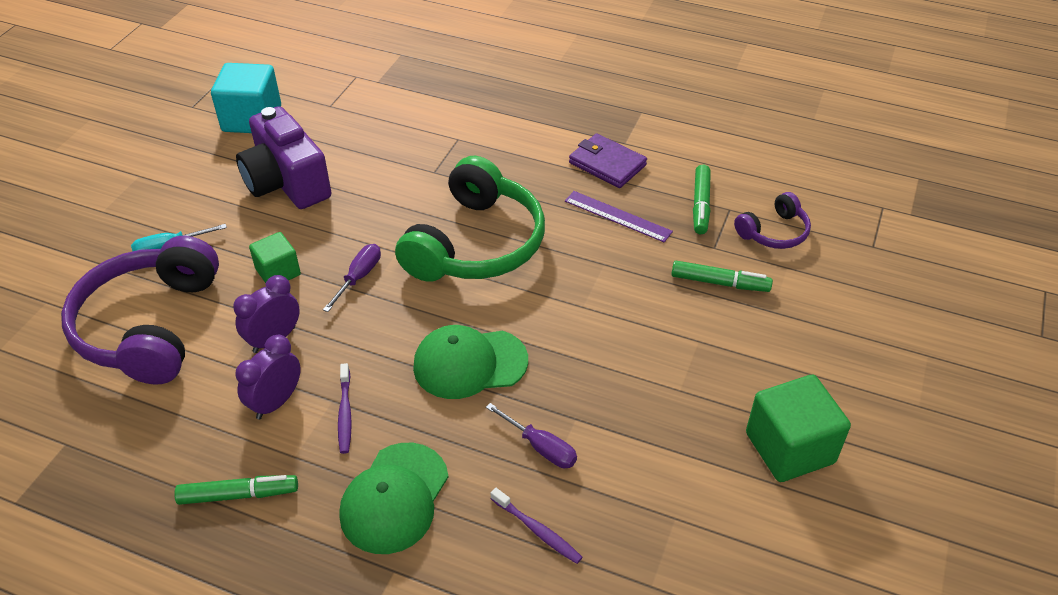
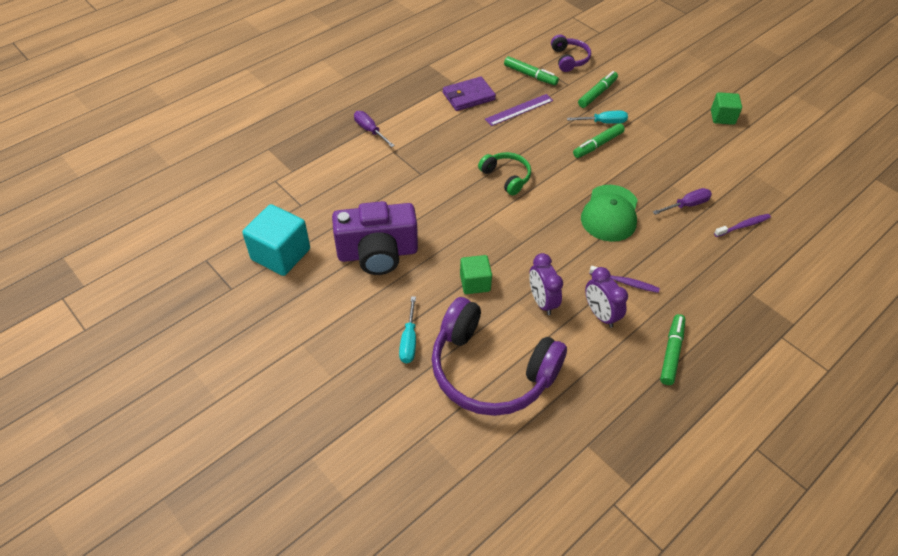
camera: 65 degrees left, 5 degrees up
purple screwdriver [323,244,381,312] -> purple screwdriver moved to [354,111,395,147]
green cap [339,443,448,554] -> none
green headphones [395,156,545,282] -> green headphones [478,152,531,195], size x0.49
green cube [746,375,851,482] -> green cube [711,92,742,125], size x0.60
none -> turquoise screwdriver [567,111,628,124]
none -> green marker [573,123,625,158]

